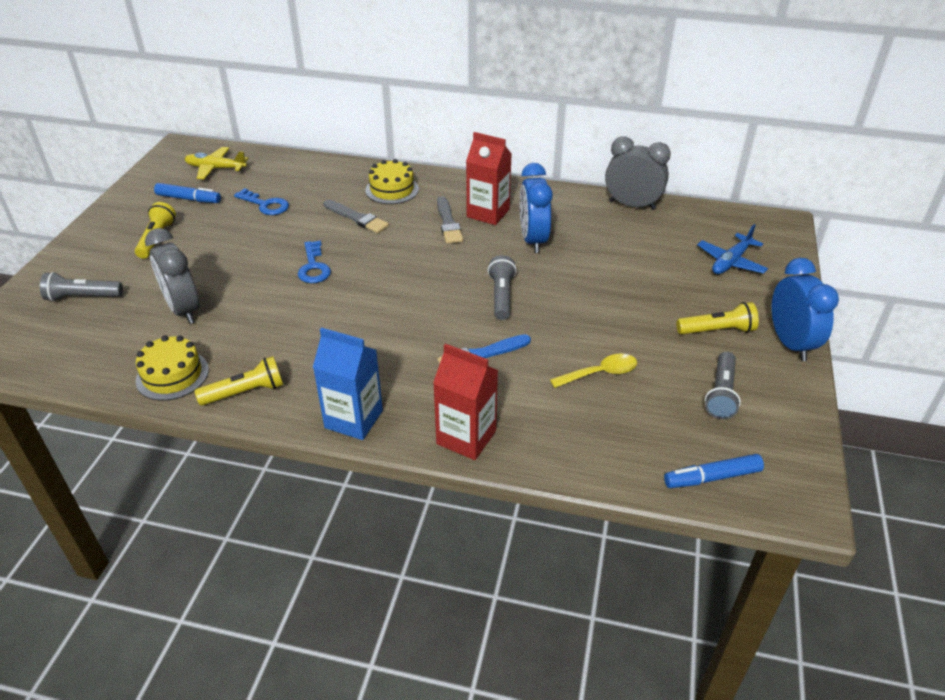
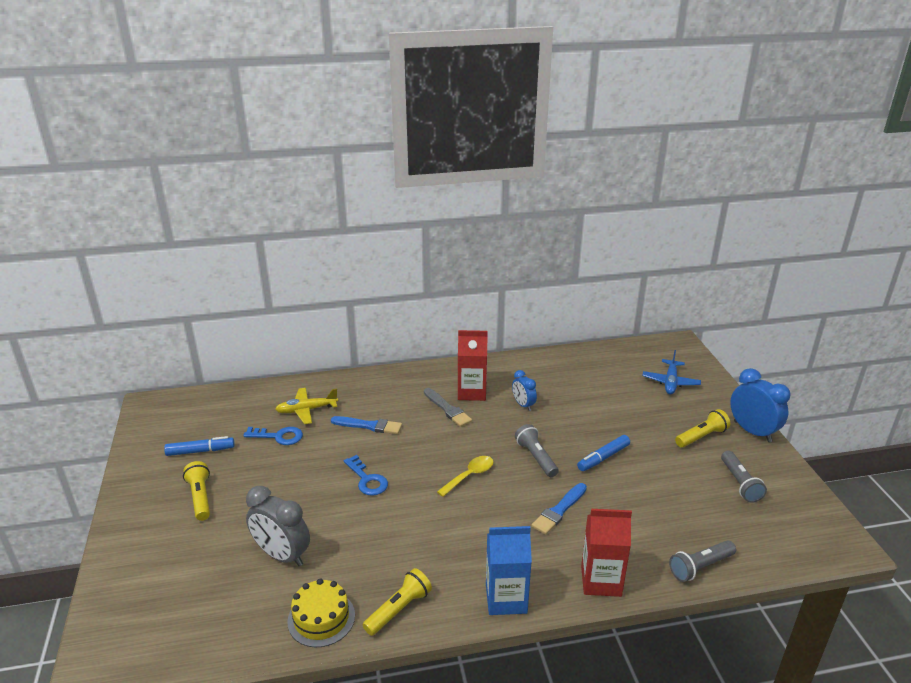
camera: 25 degrees left, 10 degrees down
grey flashlight [40,272,123,302] -> grey flashlight moved to [669,540,736,582]
yellow plane [185,147,249,179] -> yellow plane moved to [275,388,338,424]
grey brush [323,200,389,233] -> blue brush [331,416,402,434]
yellow cake [365,159,419,204] -> none
blue clock [520,163,553,253] -> blue clock [512,370,537,411], size x0.58
yellow spoon [550,354,637,388] -> yellow spoon moved to [437,456,493,497]
grey clock [605,136,671,210] -> none
blue marker [664,454,764,488] -> blue marker moved to [577,435,630,471]

